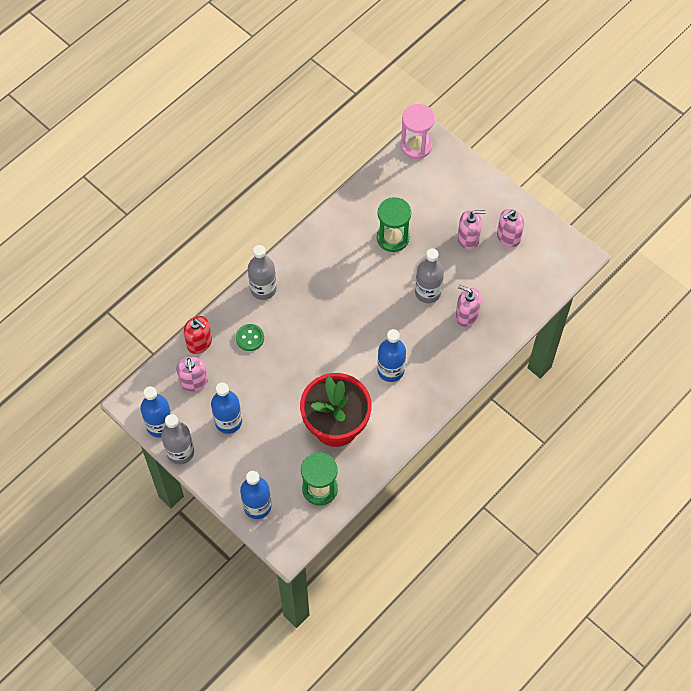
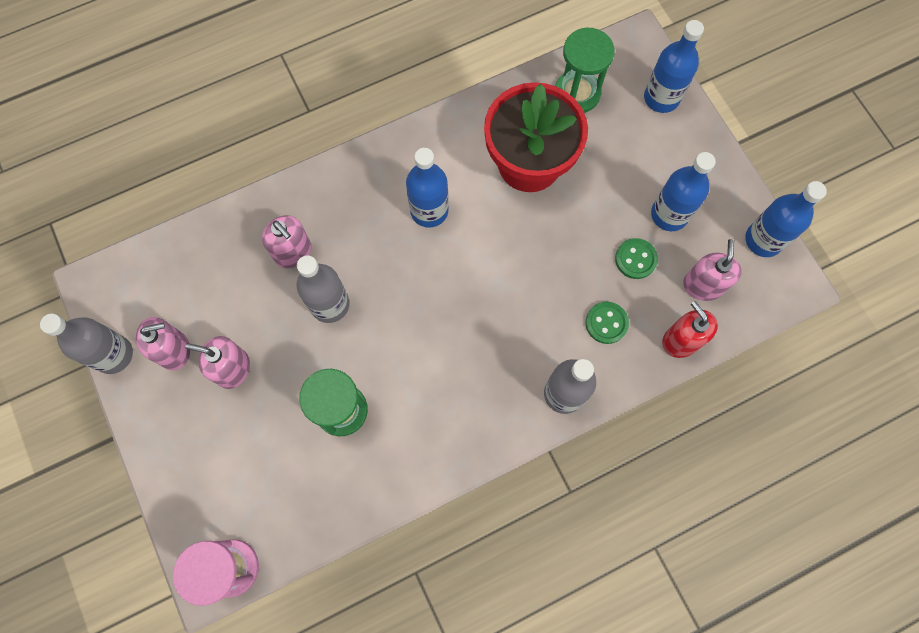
camera: 160 degrees left, 10 degrees up
grey bottle [161,414,194,464] -> grey bottle moved to [40,313,133,374]
none -> green button [615,238,658,279]

